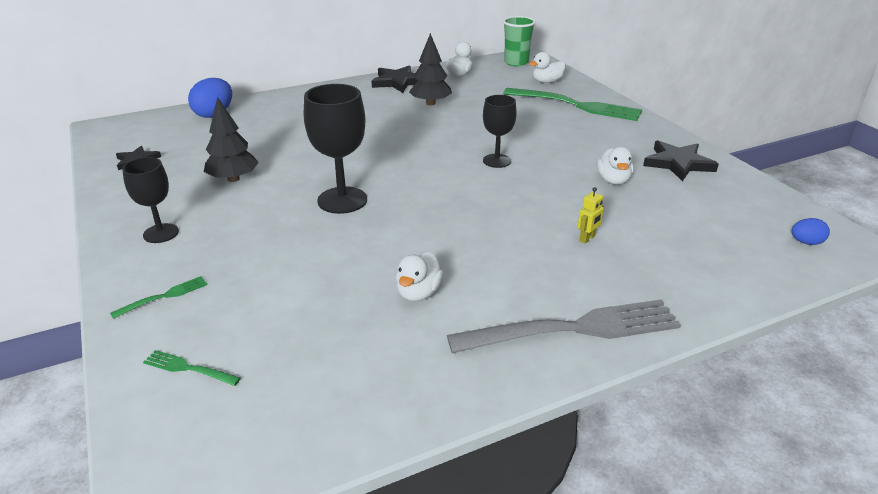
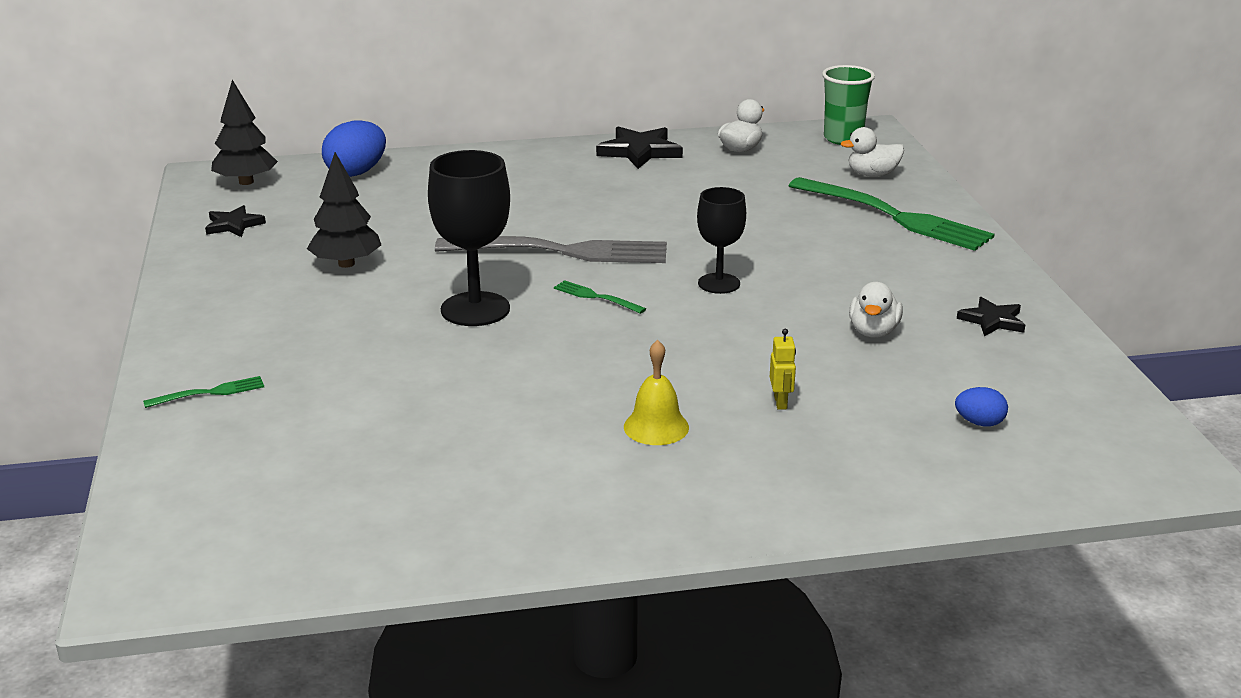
camera: 15 degrees right, 5 degrees down
black goblet [122,157,179,243] -> none
green fork [143,350,241,386] -> green fork moved to [554,280,646,314]
white duck [396,251,444,301] -> none
black tree [409,33,452,105] -> black tree moved to [211,80,278,185]
grey fork [447,300,681,353] -> grey fork moved to [435,236,667,263]
yellow robot [578,187,604,244] -> yellow robot turned 60 degrees counterclockwise [770,329,796,410]
black star [643,140,719,181] -> black star [957,297,1025,336], size x0.62
blue egg [791,218,830,245] -> blue egg moved to [955,387,1008,427]
none -> yellow bell [624,340,689,445]

